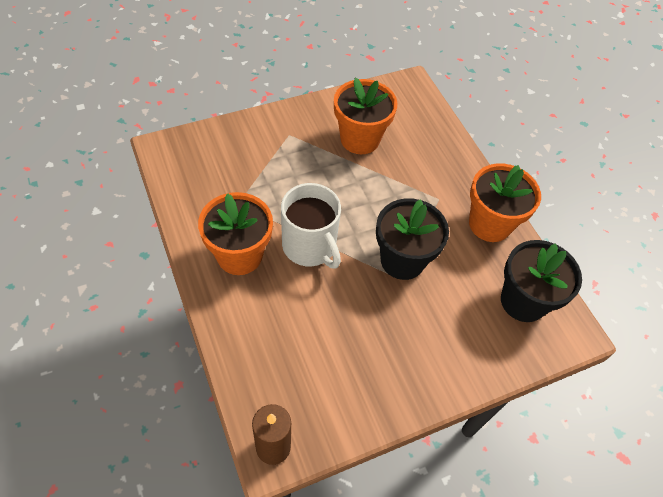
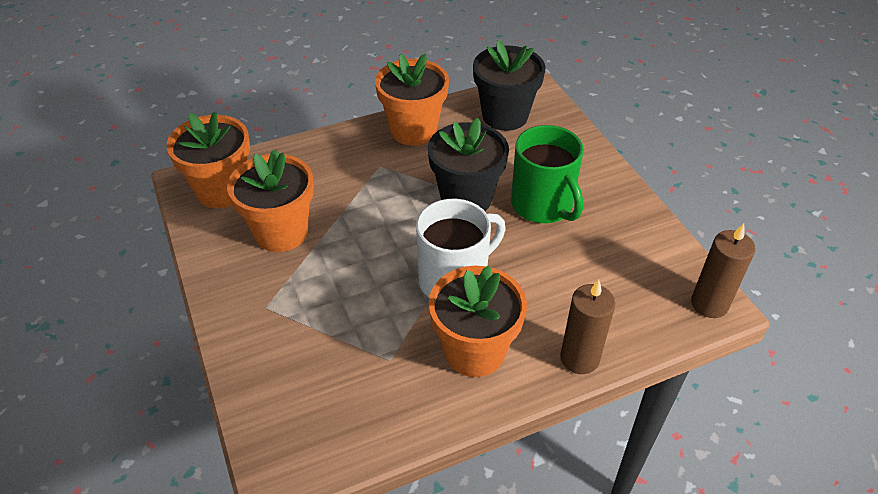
camera: 85 degrees left, 10 degrees down
none -> orange flower pot [166,112,250,208]
none -> green mug [511,125,584,223]
none -> brown candle [560,280,616,374]

